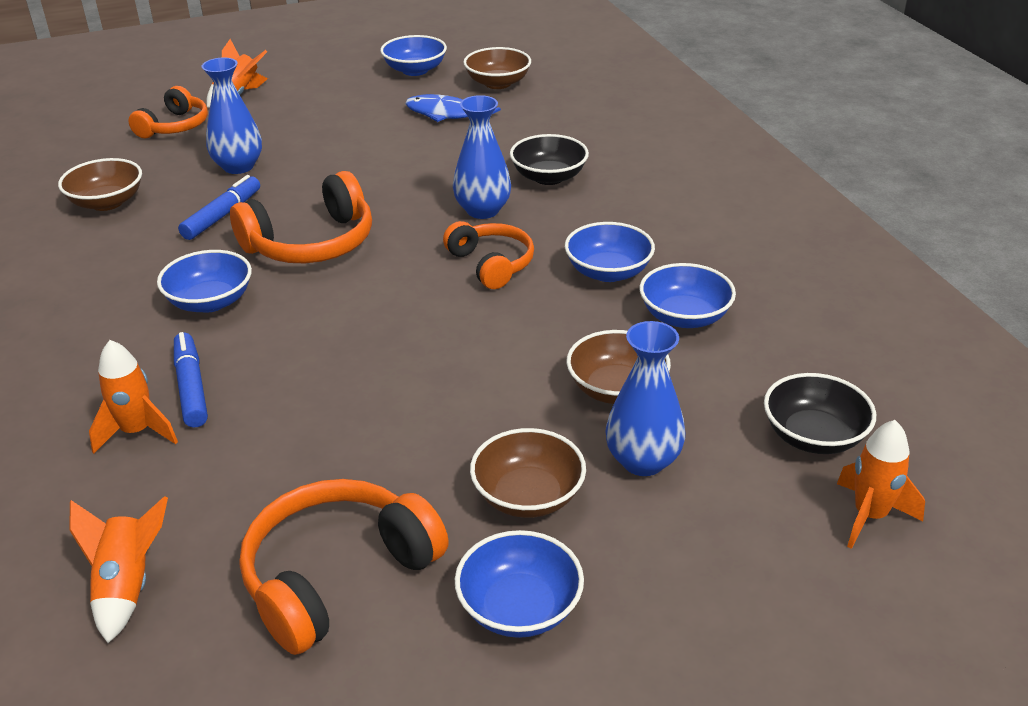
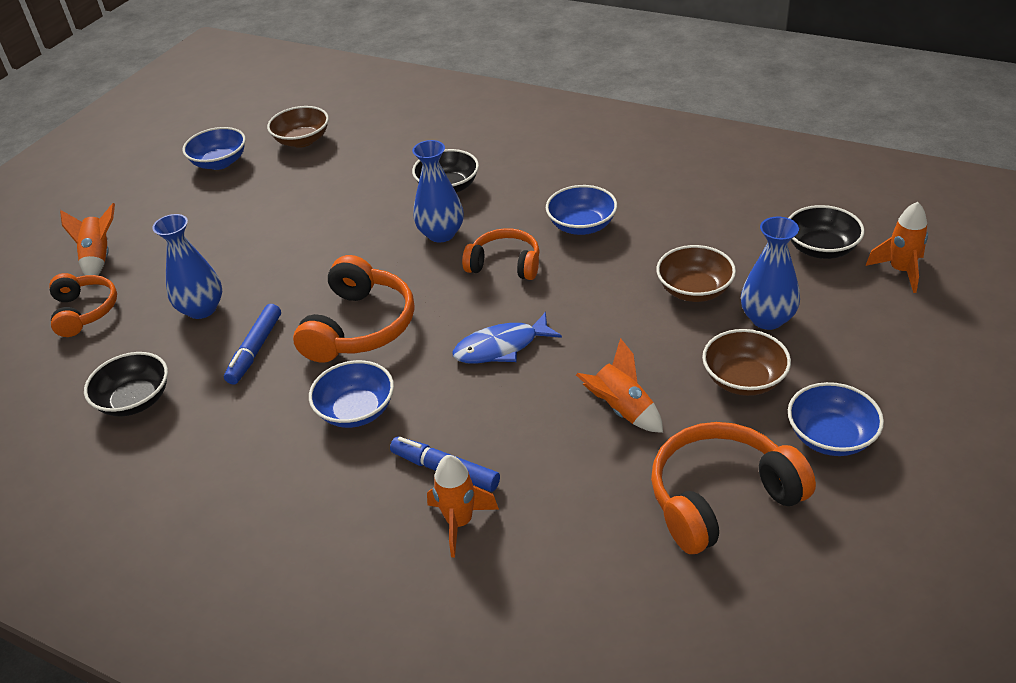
camera: 40 degrees left, 5 degrees up
brown bowl [58,158,142,211] -> black bowl [84,352,168,417]
orange rocket [69,496,168,643] -> orange rocket moved to [576,338,663,433]
blue marker [178,175,260,240] -> blue marker turned 150 degrees counterclockwise [224,304,281,384]
orange headphones [240,479,449,655] -> orange headphones turned 60 degrees clockwise [651,422,816,554]
blue fish [405,94,501,122] -> blue fish moved to [452,312,562,363]
blue bowl [640,263,736,328] -> none

